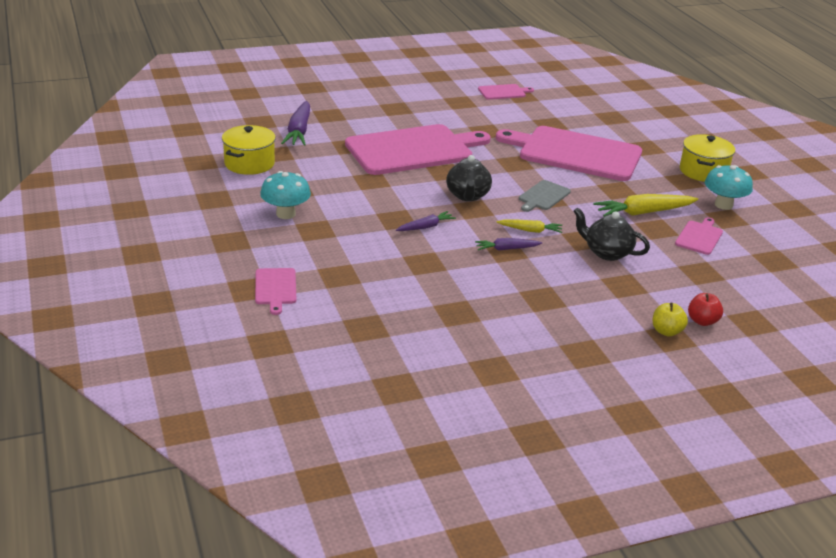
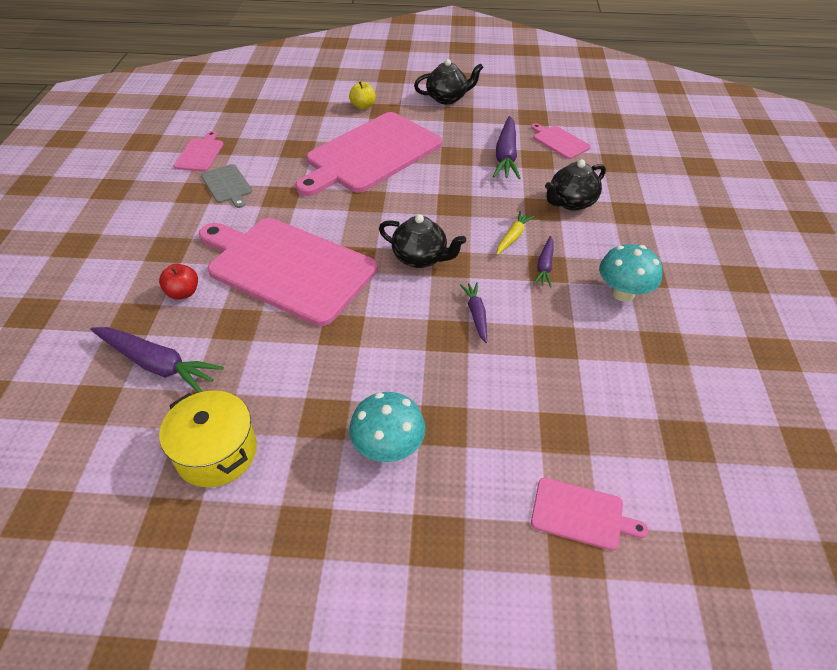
camera: 65 degrees left, 15 degrees up
pink cutting board [345,124,491,175] -> pink cutting board turned 60 degrees counterclockwise [199,218,378,326]
grey cutting board [519,180,571,212] -> grey cutting board moved to [201,164,252,208]
yellow carrot [593,194,698,216] -> purple carrot [493,116,520,179]
yellow apple [653,303,688,337] -> yellow apple moved to [349,82,376,110]
yellow pot [680,134,735,182] -> black teapot [414,59,484,105]
red apple [688,293,723,326] -> red apple moved to [159,264,198,300]
turquoise mushroom [705,165,753,210] -> turquoise mushroom moved to [599,244,663,302]

